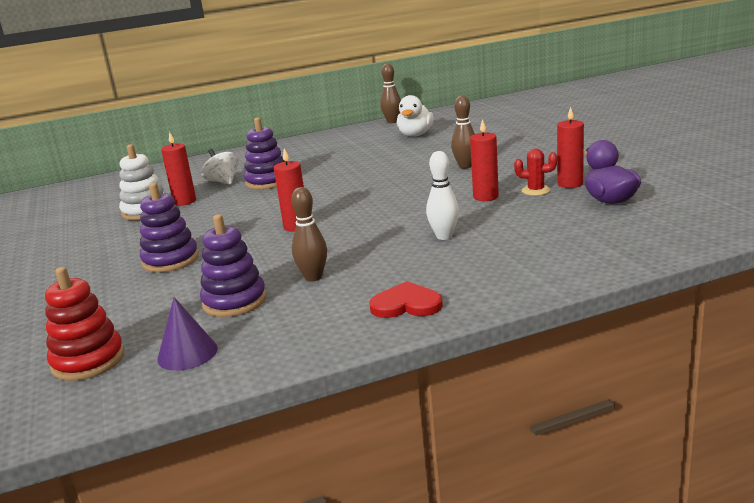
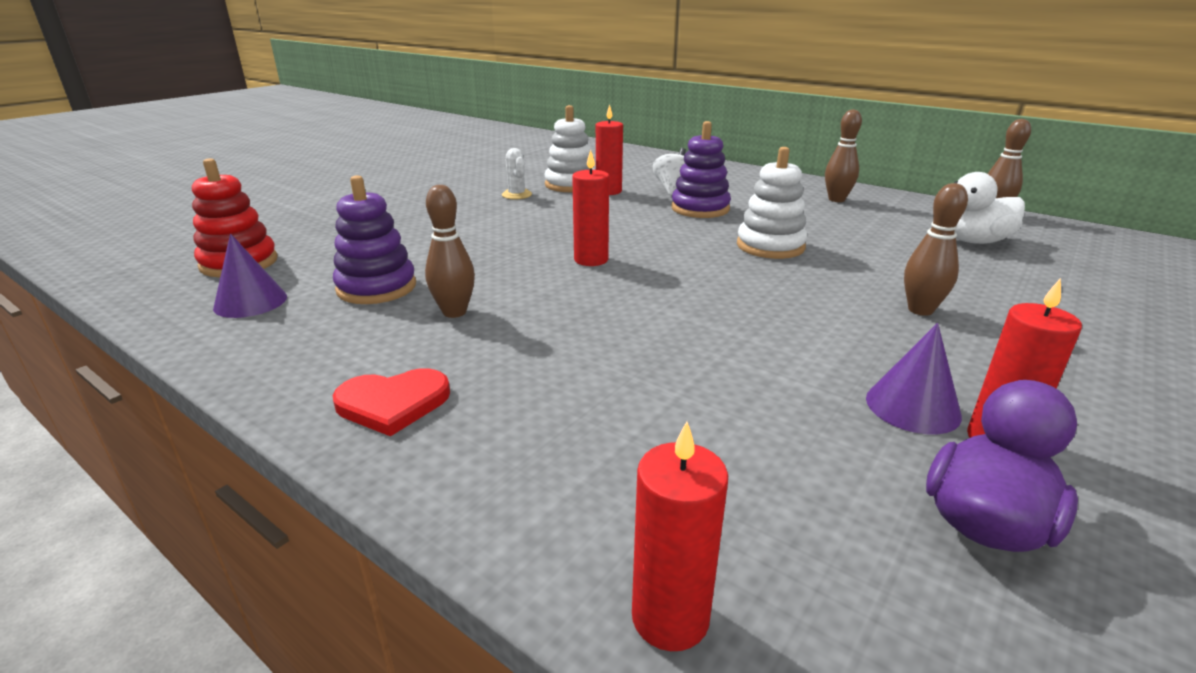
camera: 55 degrees right, 5 degrees up
purple stacking toy [140,183,199,273] -> none
red heart [369,281,443,318] -> red heart turned 105 degrees clockwise [332,368,450,436]
white bowling pin [426,151,459,240] -> none
red candle [470,119,499,201] -> red candle moved to [632,421,728,651]
red cactus [514,149,557,196] -> purple cone [866,323,962,434]
none -> white cactus [502,148,532,199]
none -> white stacking toy [737,147,808,259]
none -> brown bowling pin [825,109,862,202]

